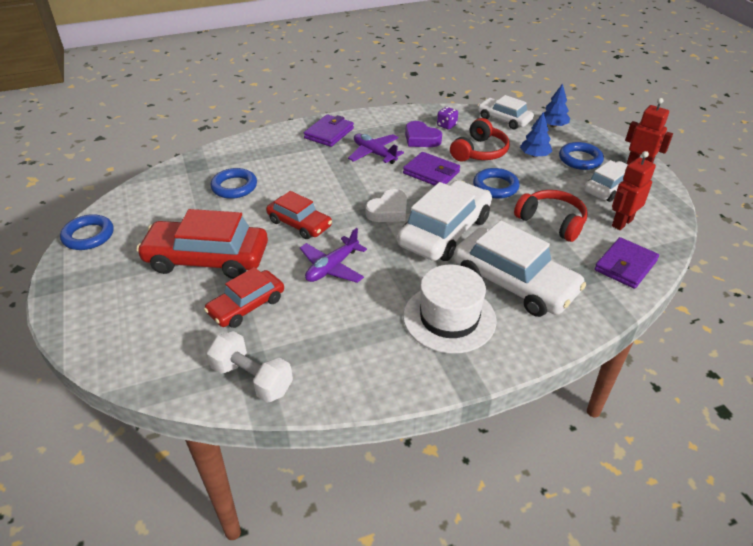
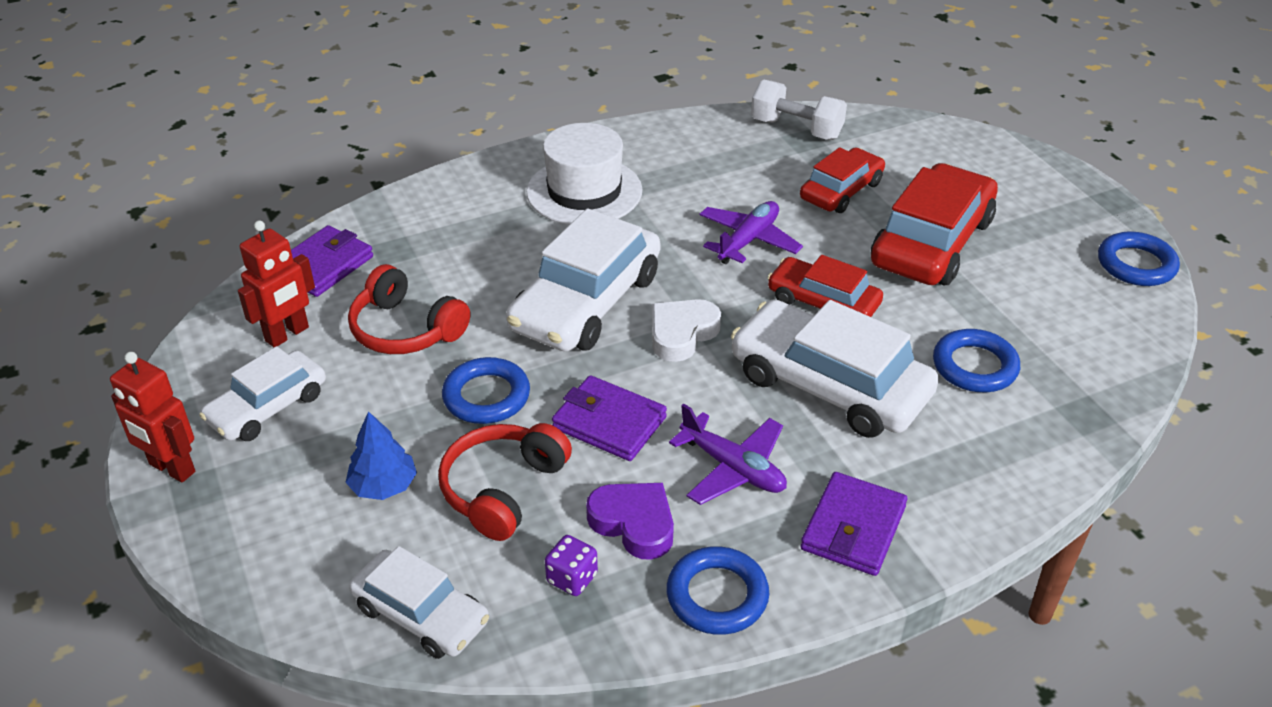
camera: 175 degrees right, 0 degrees up
red car [136,209,268,279] -> red car turned 60 degrees counterclockwise [871,163,998,285]
white car [454,220,586,317] -> white car moved to [731,299,939,438]
blue tree [540,83,570,127] -> none
blue ring [559,142,604,170] -> blue ring moved to [666,546,769,635]

